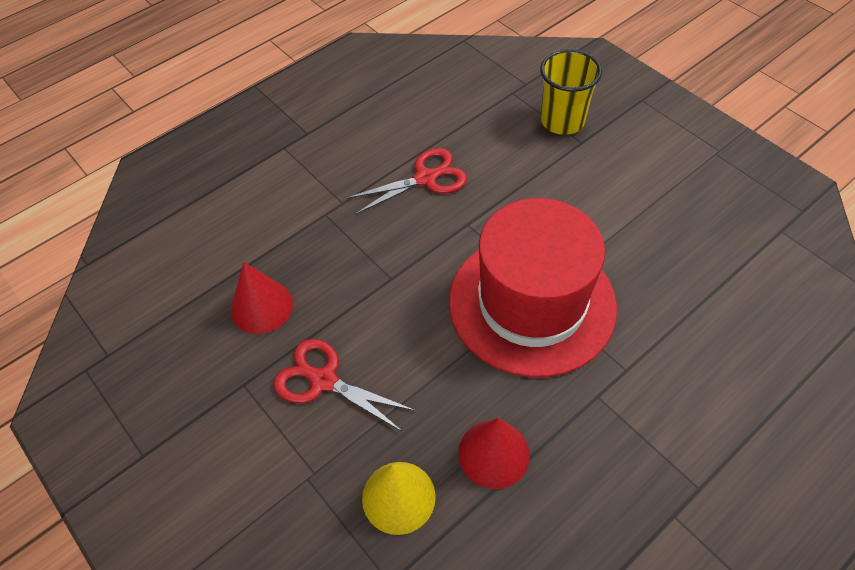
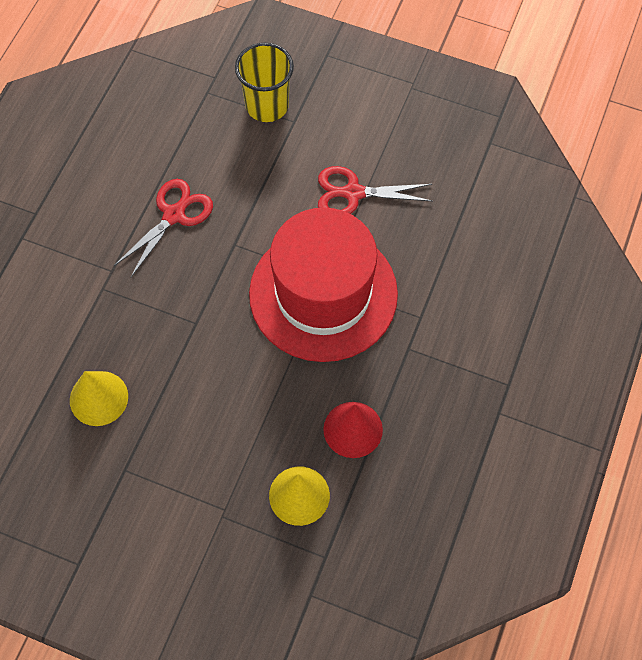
camera: 30 degrees left, 10 degrees up
red cone [231,262,293,334] -> yellow cone [70,371,128,426]
red scissors [273,339,416,432] -> red scissors moved to [318,166,432,214]

